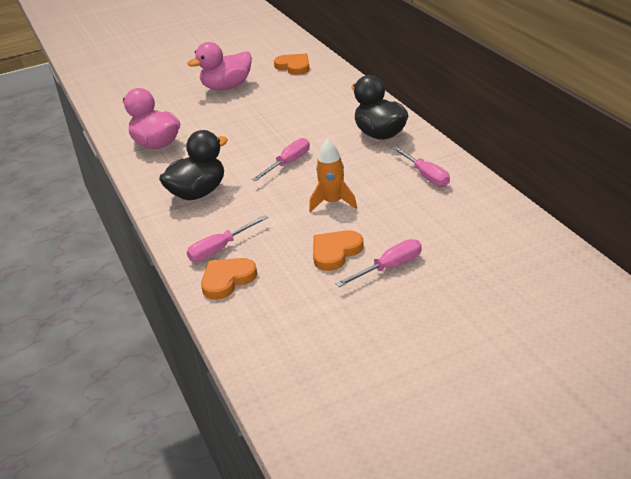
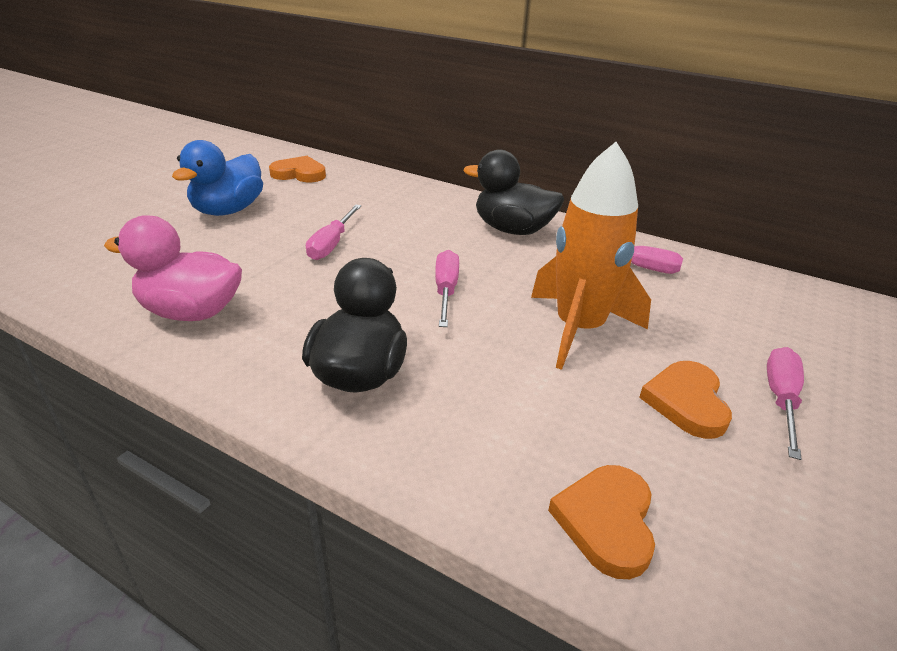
camera: 40 degrees left, 0 degrees up
pink duck [187,42,252,90] -> blue duck [172,140,263,216]
pink screwdriver [187,215,268,262] -> pink screwdriver moved to [306,204,361,260]
orange rocket [309,139,357,212] -> orange rocket [531,142,651,370], size x1.70

